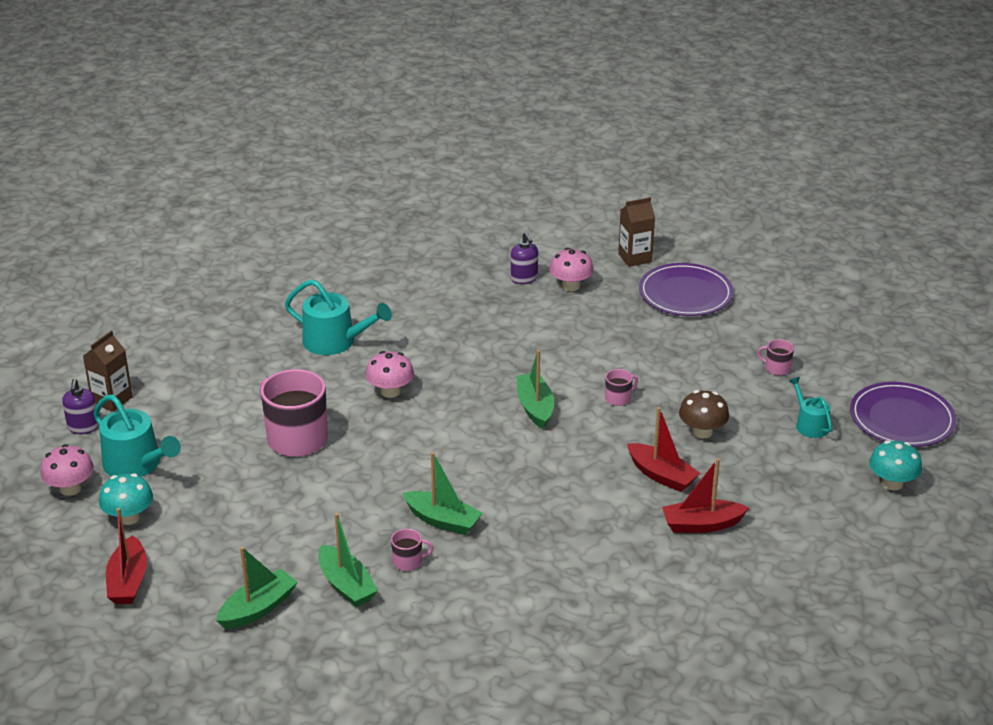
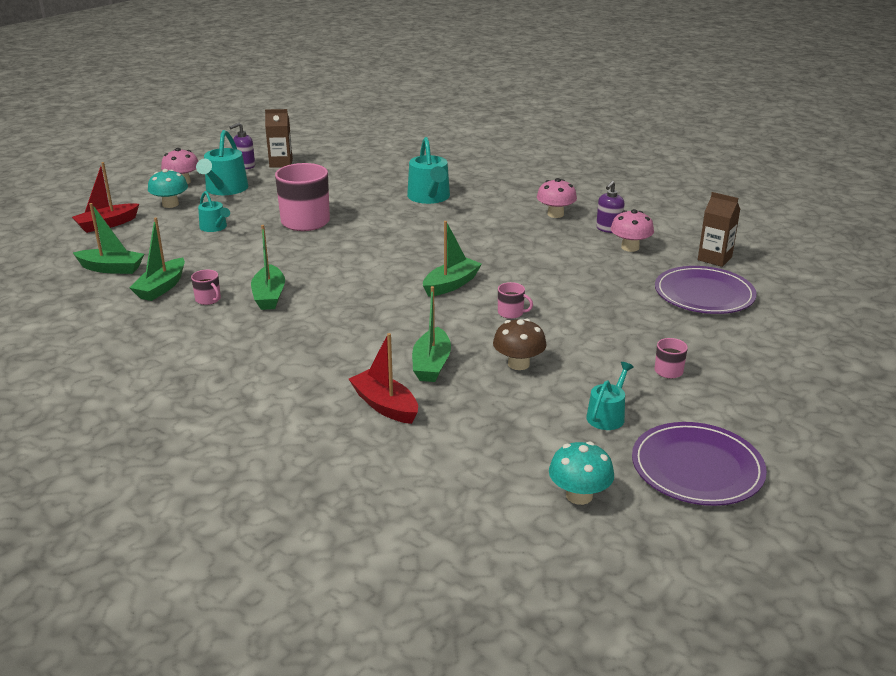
camera: 55 degrees right, 5 degrees down
pink mushroom [366,351,414,398] -> pink mushroom moved to [537,178,577,218]
red boat [627,407,701,492] -> green boat [412,286,451,382]
none -> turquoise watering can [198,191,230,232]

